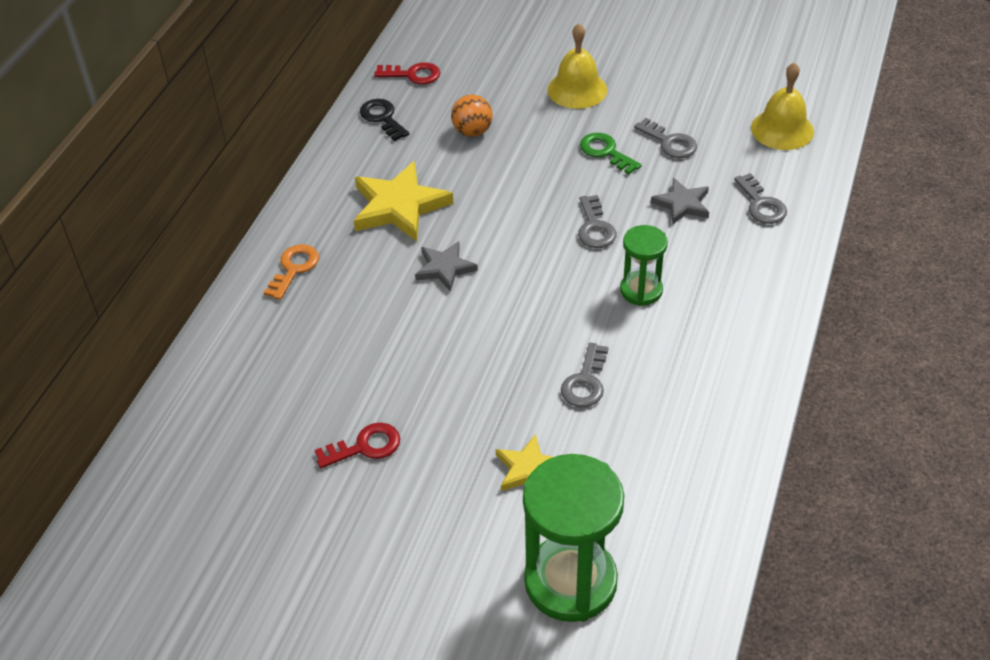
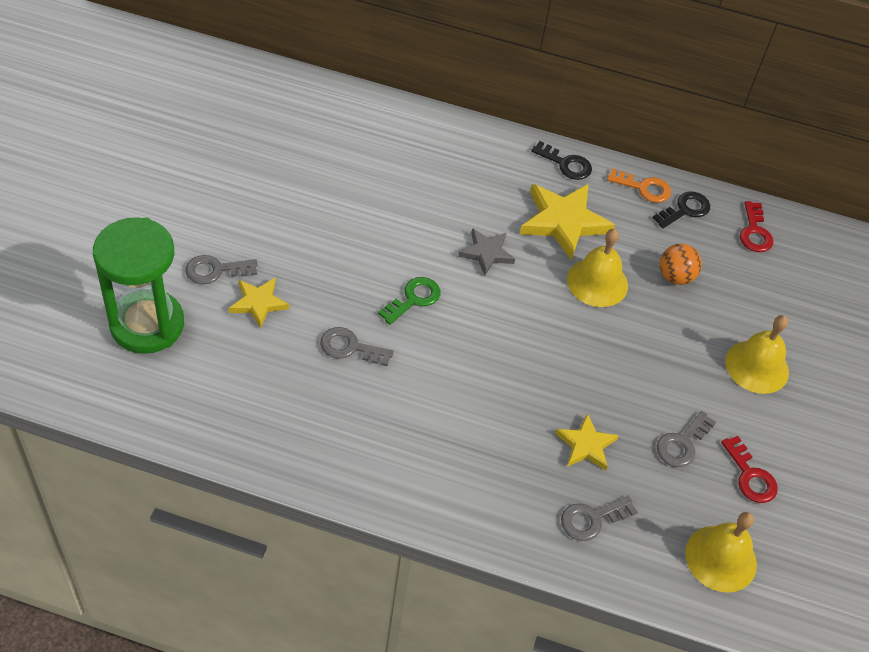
camera: 80 degrees right, 5 degrees up
orange key [264,244,319,300] -> orange key moved to [607,168,671,203]
red key [315,423,400,468] -> red key moved to [721,436,778,503]
grey key [578,195,617,248] -> grey key moved to [185,255,258,284]
green key [580,133,642,174] -> green key moved to [378,277,440,325]
green hourglass [620,225,668,306] -> none
grey star [651,178,709,225] -> yellow star [555,413,619,471]
none -> black key [531,141,592,180]
none -> yellow bell [567,229,628,307]

